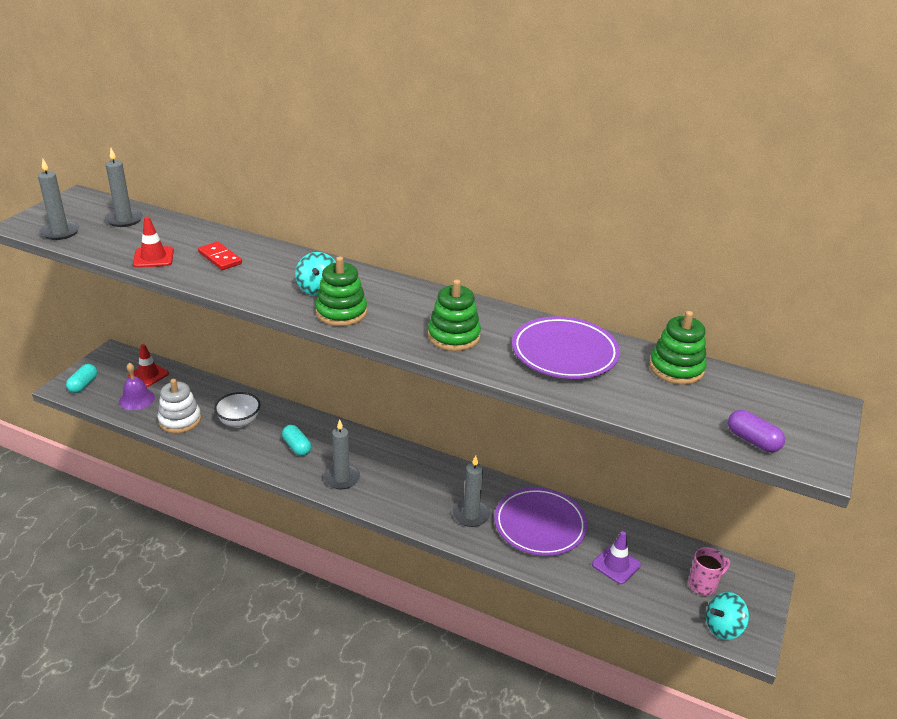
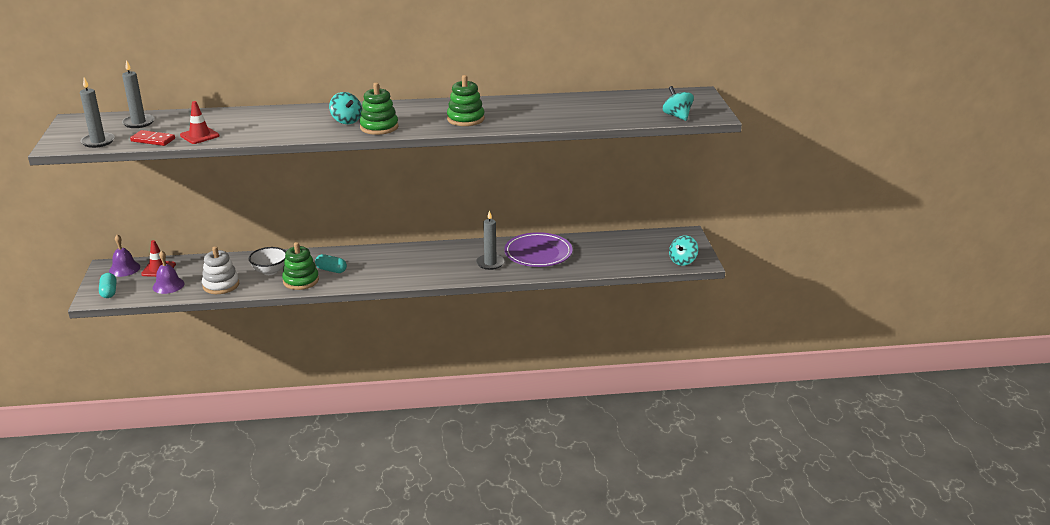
camera: 30 degrees left, 5 degrees down
red domino [198,242,242,270] -> red domino moved to [130,130,175,146]
grey candle [323,419,360,489] -> none
purple plate [512,316,620,379] -> none
purple traffic cone [592,531,641,584] -> none
green stacking toy [649,311,707,385] -> green stacking toy moved to [282,242,319,290]
pink mug [688,547,730,596] -> none
purple capsule [728,410,785,452] -> turquoise spinning top [663,86,694,121]
none -> purple bell [109,235,140,277]

